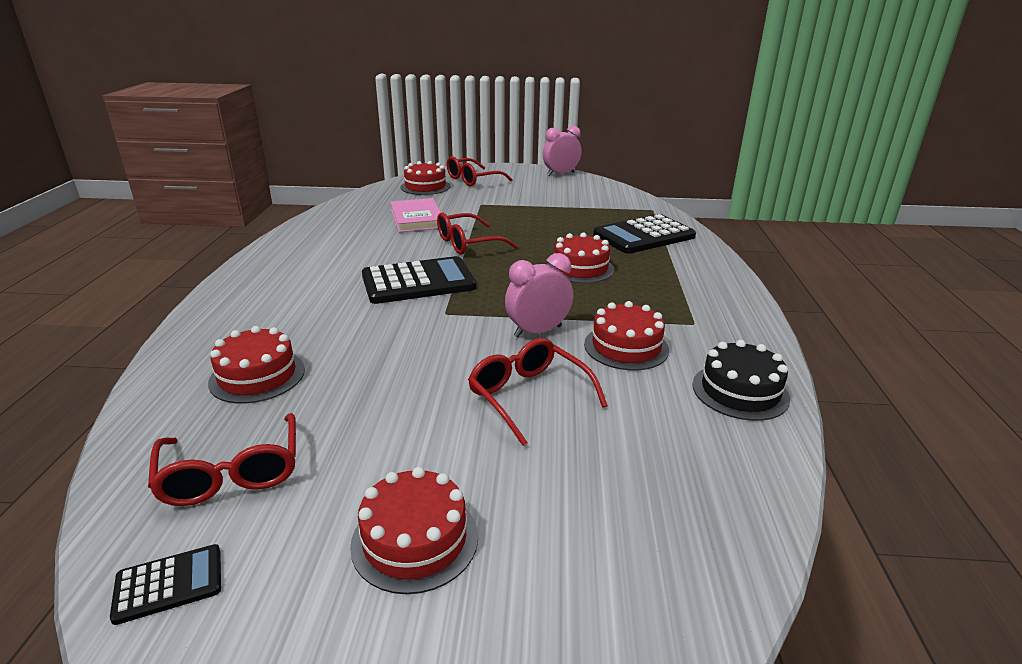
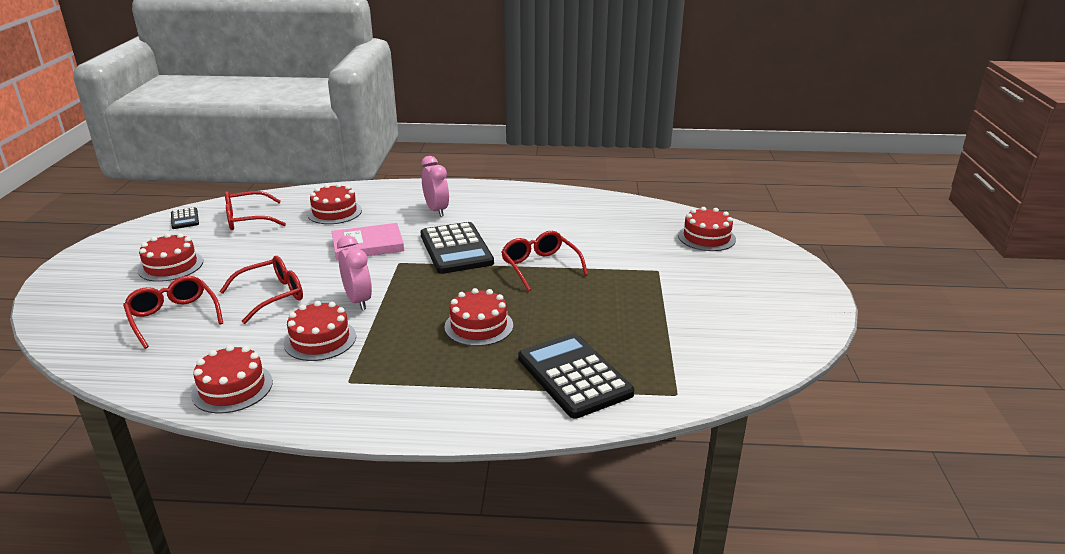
camera: 90 degrees right, 0 degrees up
pink book [390,198,441,232] -> pink book moved to [332,223,404,260]
red glasses [447,156,513,186] -> red glasses moved to [123,276,223,349]
pink clock [543,126,582,176] -> pink clock moved to [421,156,449,217]
black cake [692,340,790,421] -> red cake [191,345,273,413]

